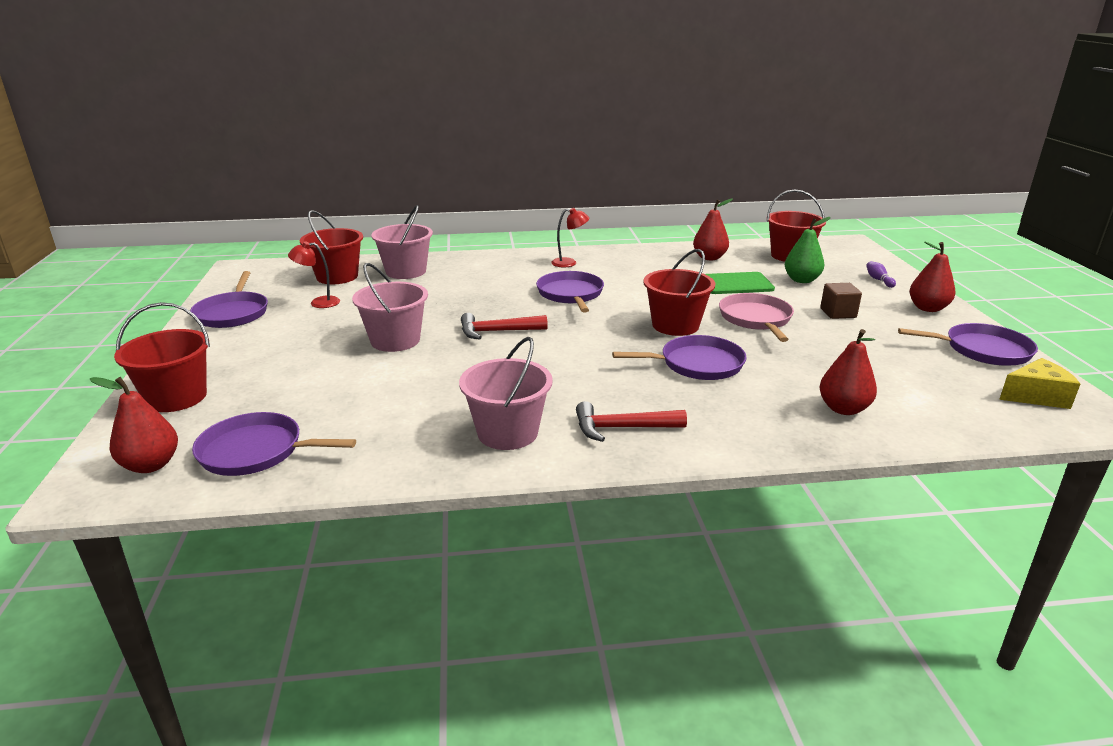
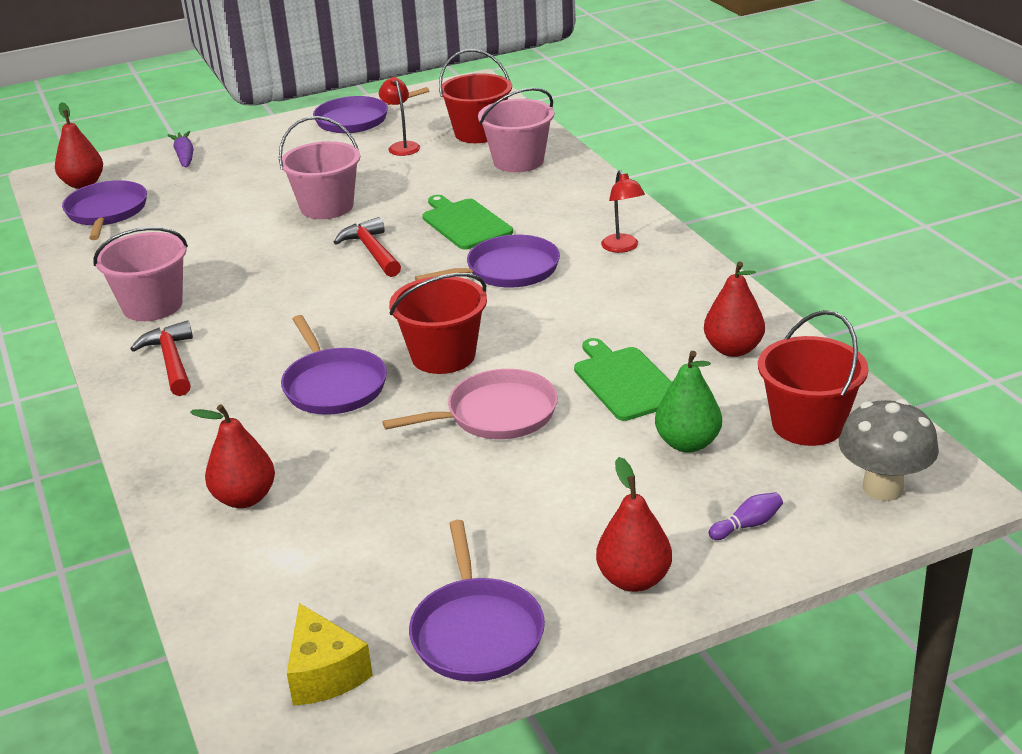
camera: 75 degrees right, 5 degrees up
red bucket [114,302,210,412] -> purple carrot [168,131,194,168]
brown cube [820,283,862,319] -> none
none -> green cutting board [422,195,513,249]
none -> grey mushroom [839,399,939,501]

